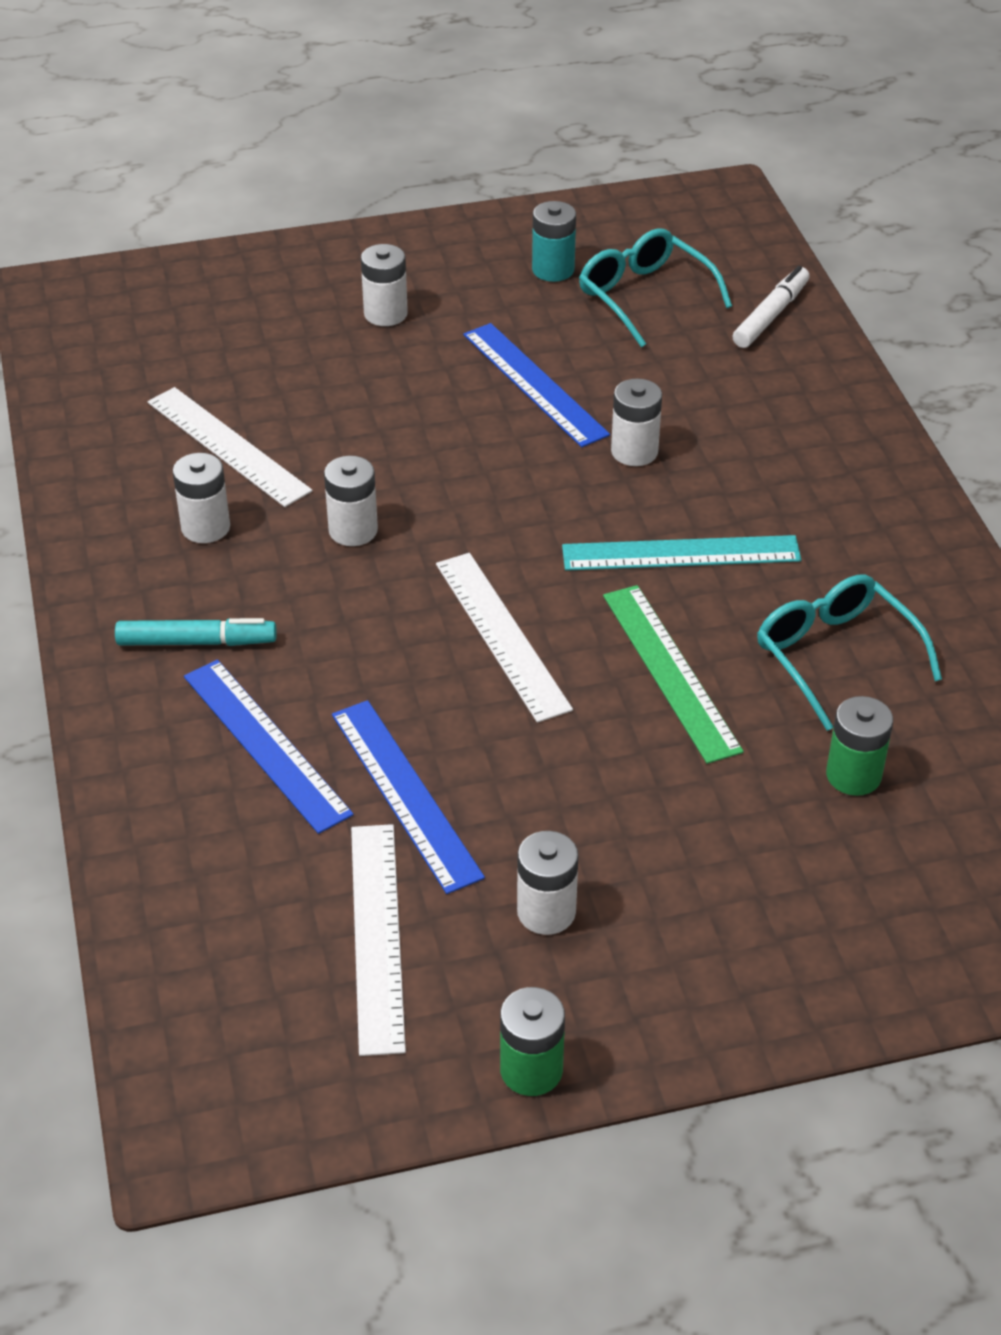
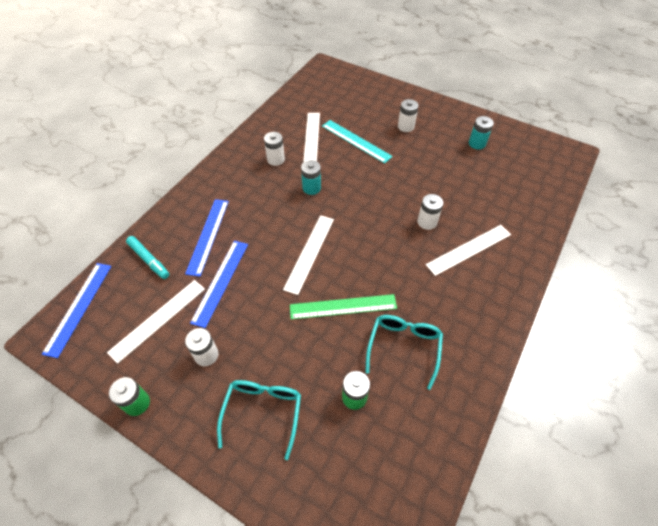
camera: 45 degrees right, 10 degrees up
turquoise marker [115,618,277,646] -> turquoise marker moved to [126,236,169,279]
white battery [324,456,378,546] -> turquoise battery [301,160,321,195]
blue ruler [463,323,610,447] -> blue ruler moved to [42,263,112,358]
turquoise ruler [562,535,801,571] -> turquoise ruler moved to [322,120,393,164]
turquoise glasses [579,228,732,348] -> turquoise glasses moved to [217,380,301,460]
green ruler [603,585,744,764] -> green ruler turned 60 degrees clockwise [290,294,397,319]
white marker [733,266,810,348] -> none
none -> white ruler [426,225,511,276]

